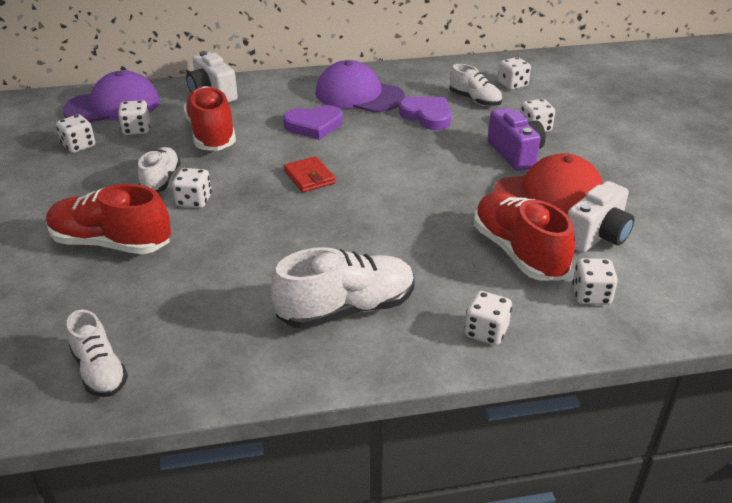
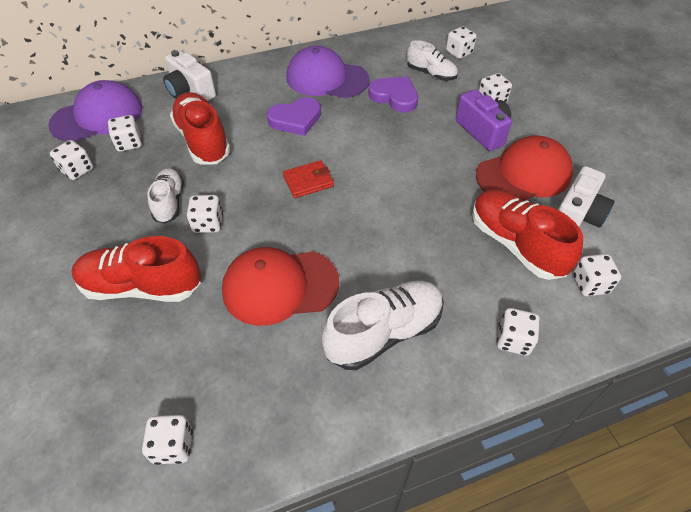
camera: 10 degrees left, 15 degrees up
white shoe [67,309,128,397] -> white dice [142,415,193,465]
red wallet [284,156,336,192] -> red wallet turned 75 degrees counterclockwise [283,160,334,198]
none -> red cap [222,247,339,326]

